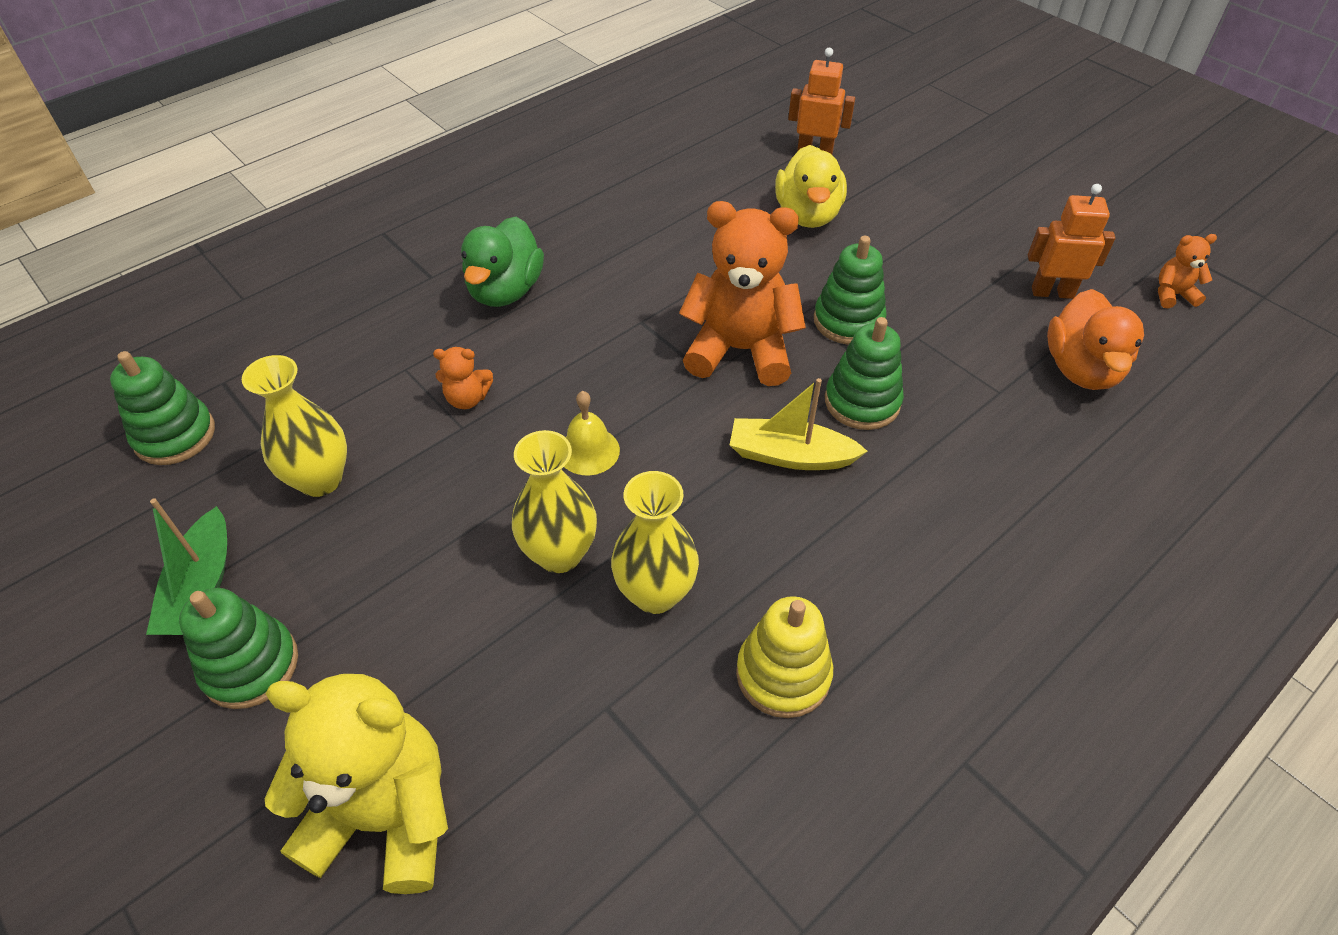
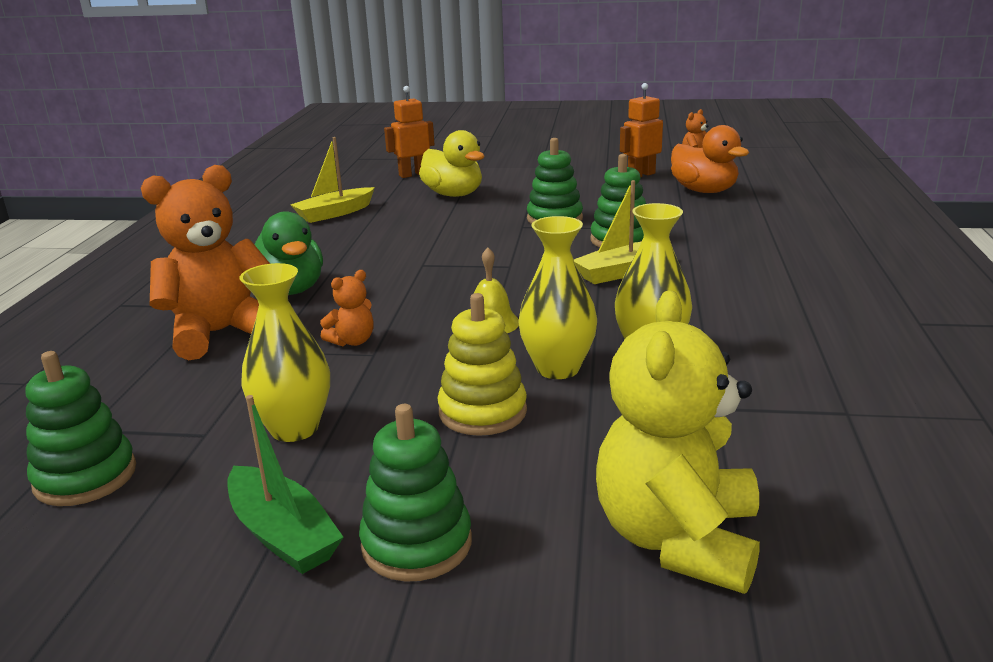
camera: 40 degrees left, 25 degrees down
yellow teddy bear [265,674,448,894] -> yellow teddy bear turned 45 degrees counterclockwise [596,290,760,594]
orange teddy bear [679,201,806,386] -> orange teddy bear moved to [141,165,270,360]
yellow stacking toy [736,596,833,718] -> yellow stacking toy moved to [438,293,527,436]
none -> yellow boat [290,137,375,223]

